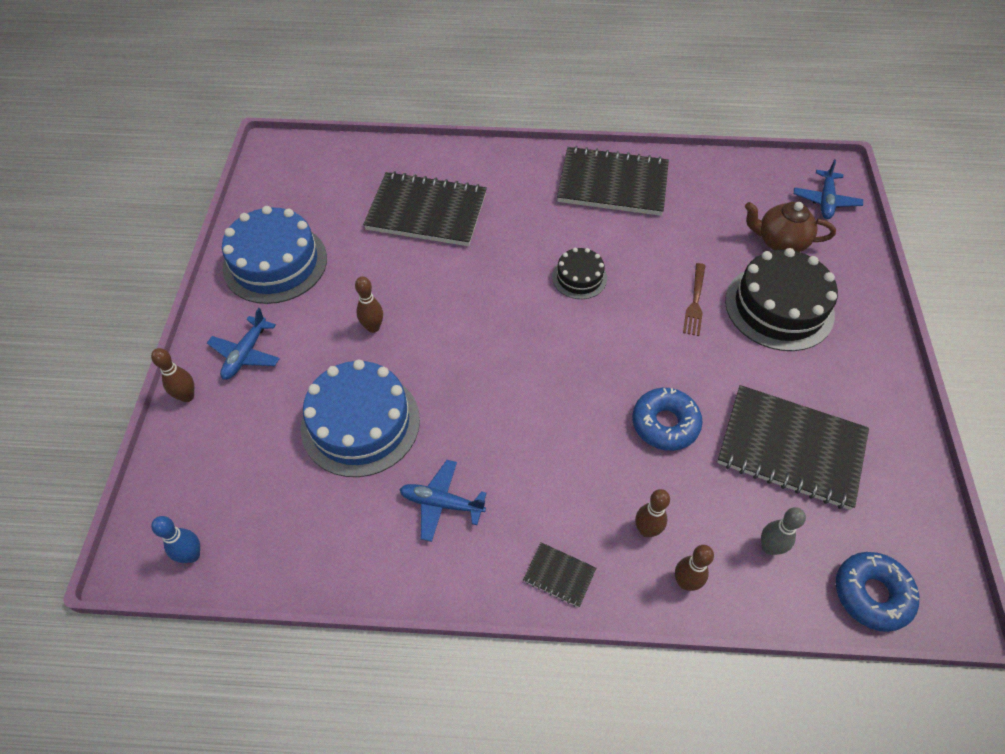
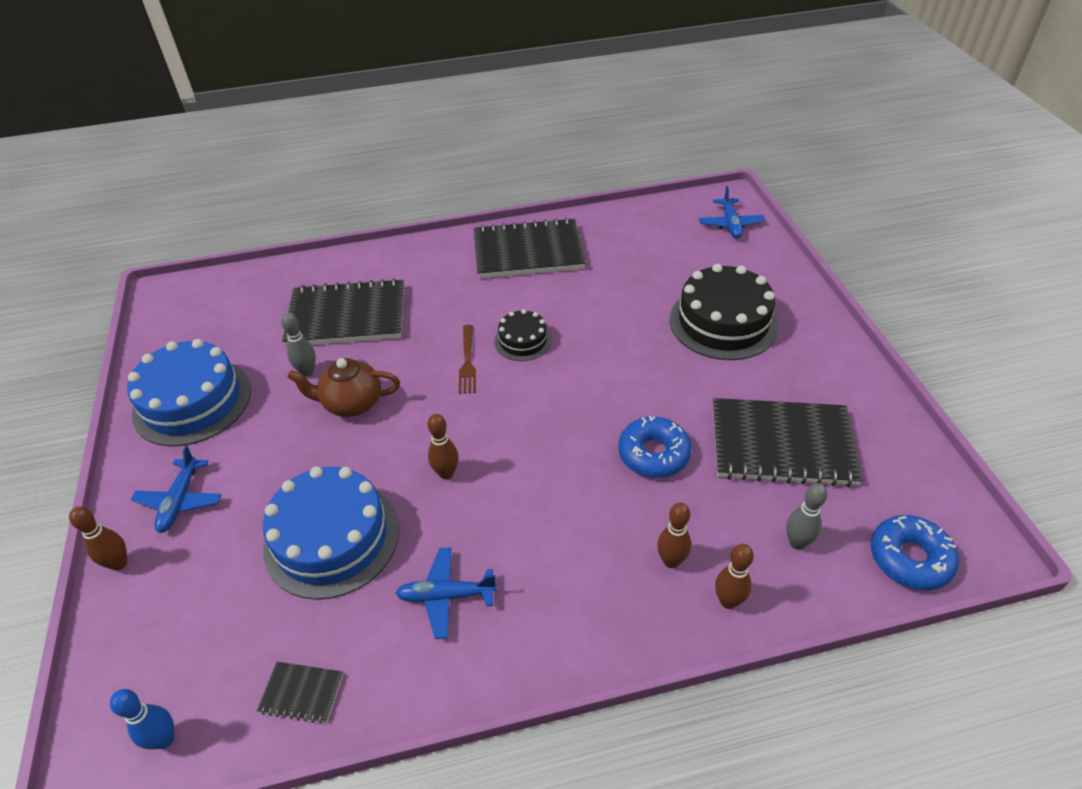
camera: 15 degrees left, 10 degrees down
brown bowling pin [355,276,383,333] -> brown bowling pin moved to [427,414,459,479]
black notebook [523,542,596,607] -> black notebook moved to [257,662,343,724]
brown fork [683,263,705,336] -> brown fork moved to [459,325,476,394]
brown teapot [745,202,836,252] -> brown teapot moved to [287,358,400,417]
none -> grey bowling pin [281,313,316,377]

